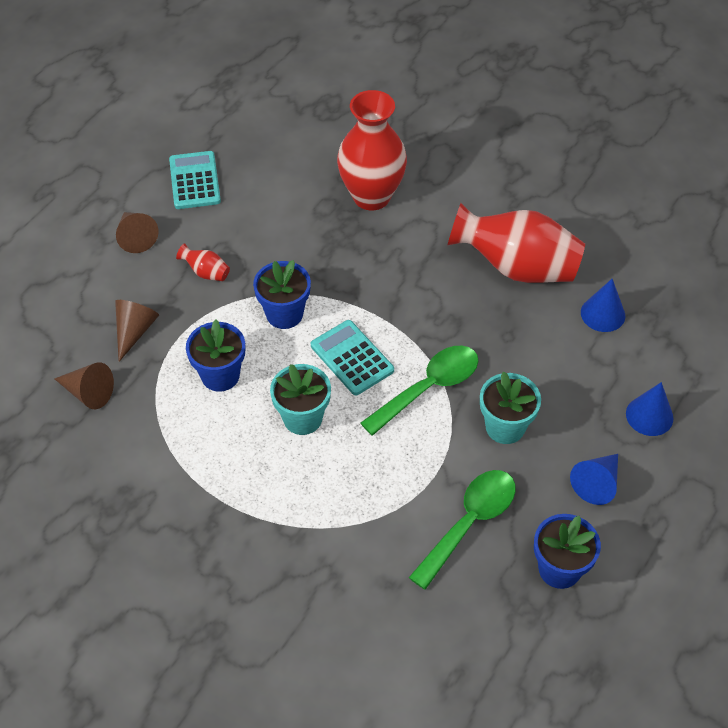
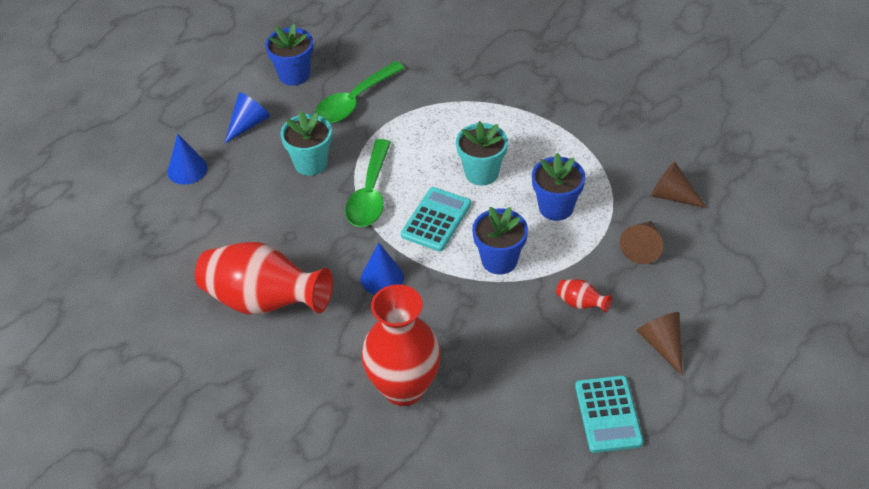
camera: 175 degrees left, 5 degrees down
turquoise calculator [311,320,394,395] -> turquoise calculator turned 120 degrees counterclockwise [401,187,471,251]
green spoon [361,346,478,436] -> green spoon turned 45 degrees counterclockwise [345,139,391,227]
blue cone [581,279,625,332] -> blue cone moved to [361,243,404,295]

